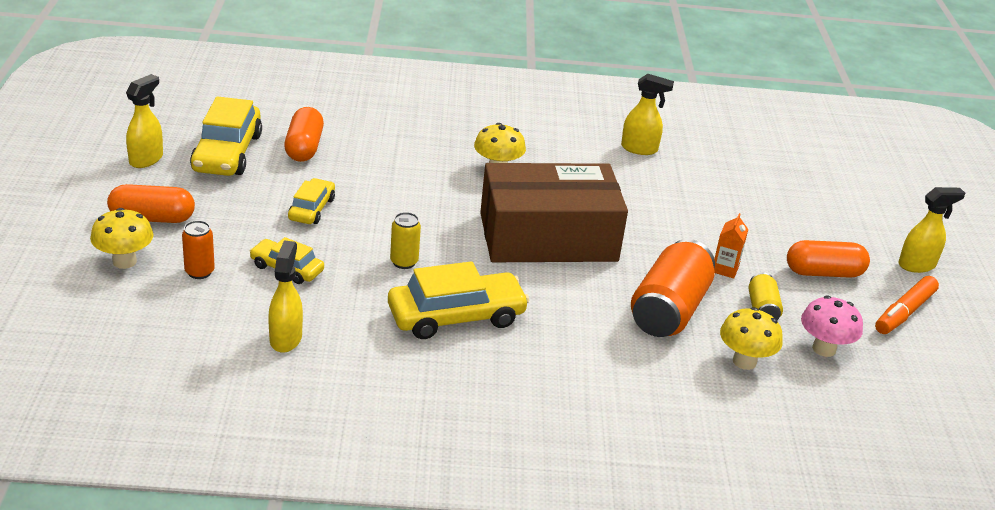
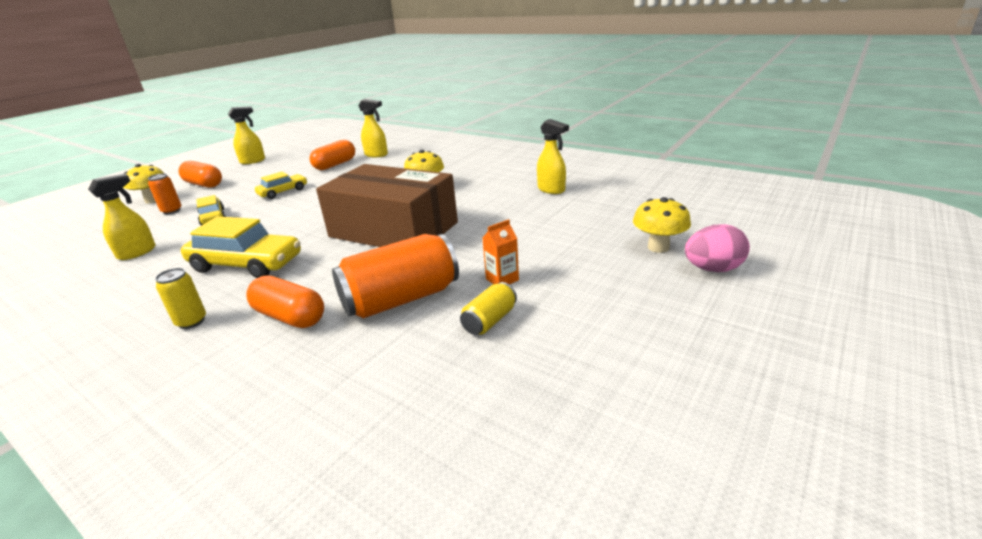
camera: 40 degrees right, 5 degrees down
yellow car [190,96,262,176] -> none
yellow can [390,212,421,269] -> yellow can moved to [155,268,206,329]
yellow mushroom [720,307,783,370] -> yellow mushroom moved to [633,197,691,253]
orange capsule [787,240,870,278] -> orange capsule moved to [246,276,324,328]
pink mushroom [801,296,863,357] -> none
orange marker [875,276,939,334] -> none
yellow spray bottle [898,187,965,273] -> yellow spray bottle moved to [358,99,388,157]
none -> pink egg [685,224,750,272]

